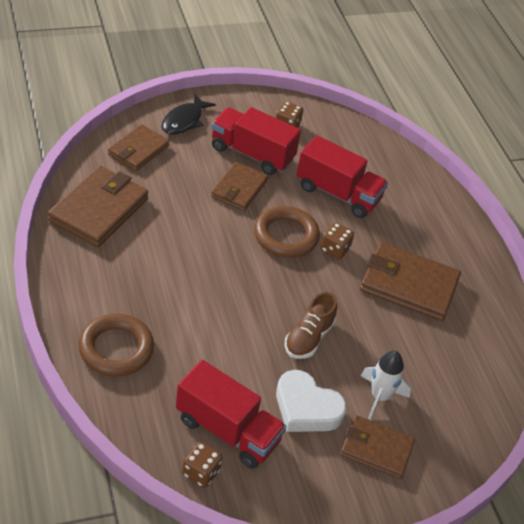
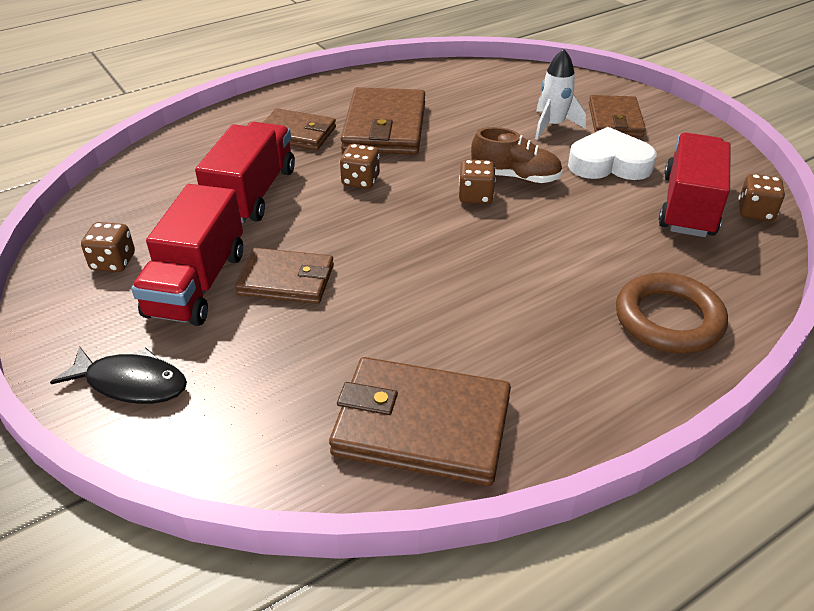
camera: 100 degrees left, 5 degrees down
brown wallet [108,124,169,171] -> brown wallet moved to [263,108,336,150]
brown ring [254,206,320,258] -> none
white heart [276,370,347,432] -> white heart turned 105 degrees counterclockwise [568,127,656,180]
none -> brown dice [459,159,496,204]

